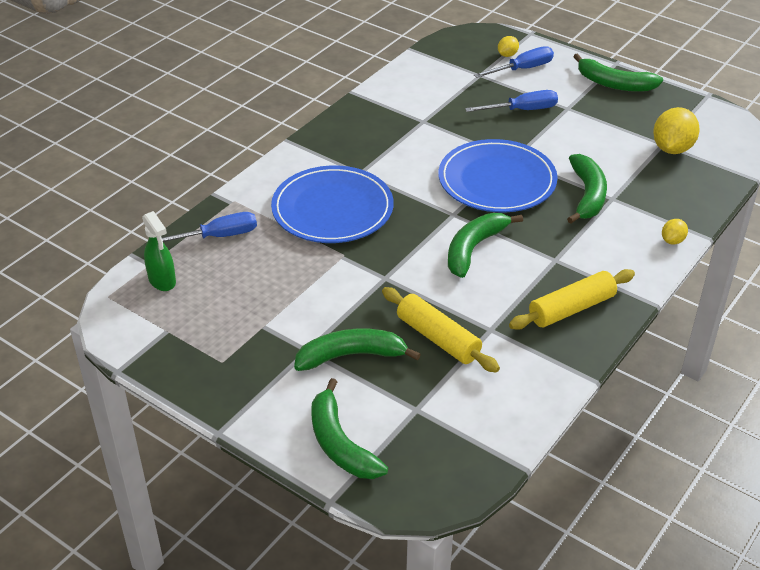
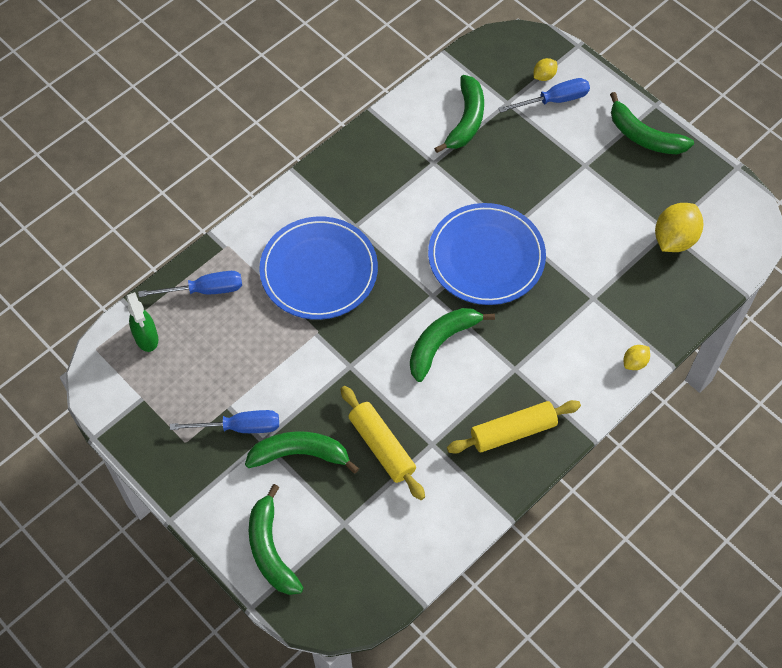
camera: 10 degrees right, 20 degrees up
blue screwdriver [465,90,558,112] -> blue screwdriver moved to [170,410,279,433]
green banana [567,154,607,223] -> green banana moved to [434,75,484,153]

